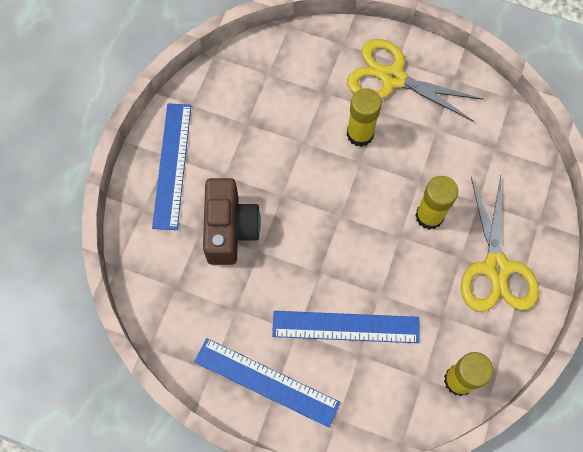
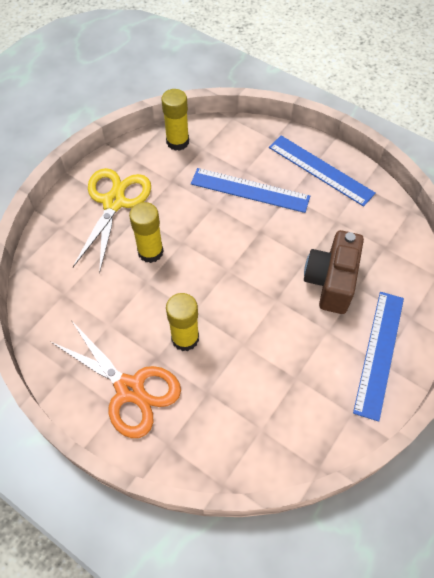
camera: 165 degrees left, 10 degrees down
yellow scissors [347,39,483,122] -> orange scissors [51,320,181,438]

